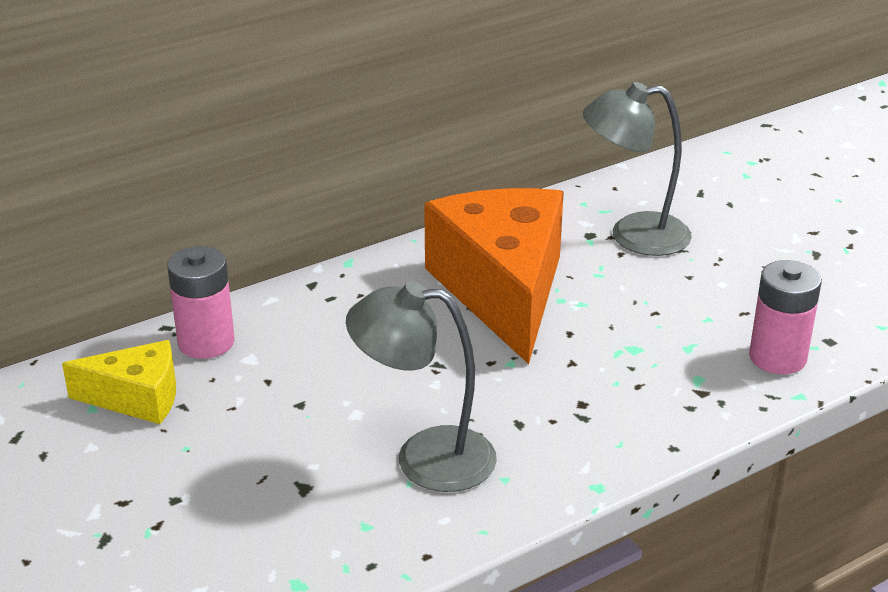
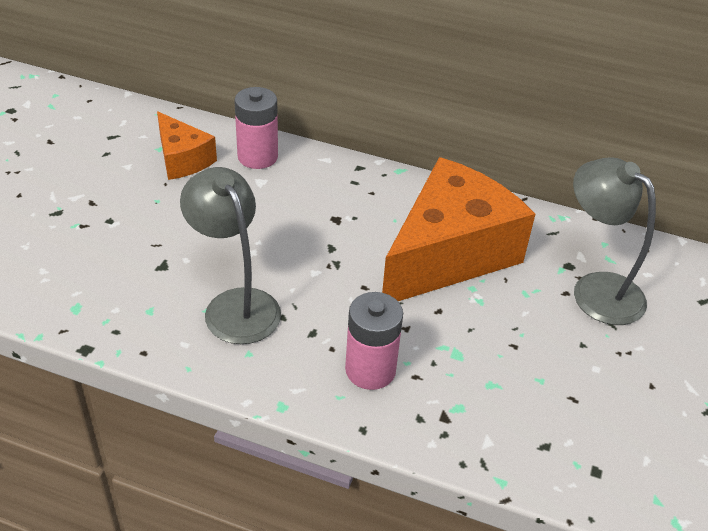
camera: 50 degrees right, 10 degrees up
yellow cheese [62,340,176,424] -> orange cheese [157,111,217,180]
pink battery [749,260,822,374] -> pink battery moved to [345,292,403,390]

